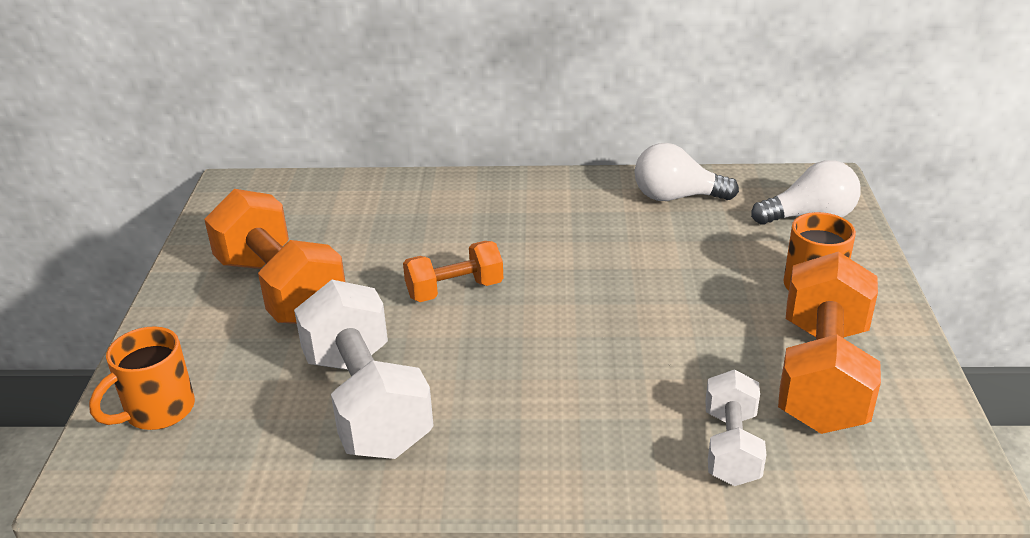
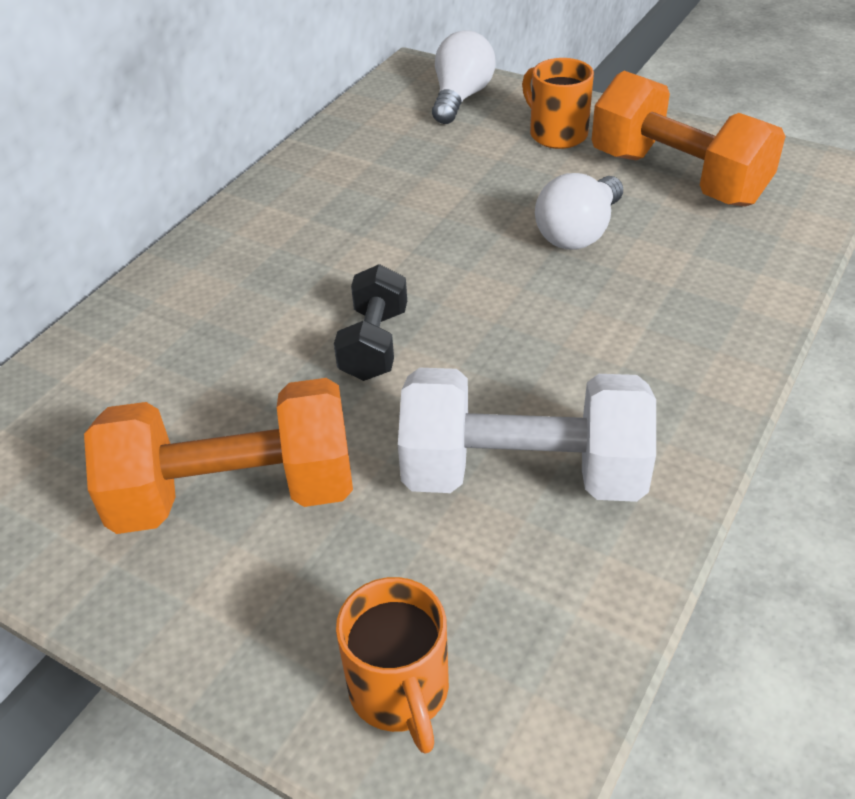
camera: 60 degrees left, 10 degrees up
orange dumbbell [403,241,503,302] -> black dumbbell [334,264,407,381]
white light bulb [635,143,739,201] -> white light bulb moved to [535,173,623,249]
white dumbbell [705,370,767,486] -> none

